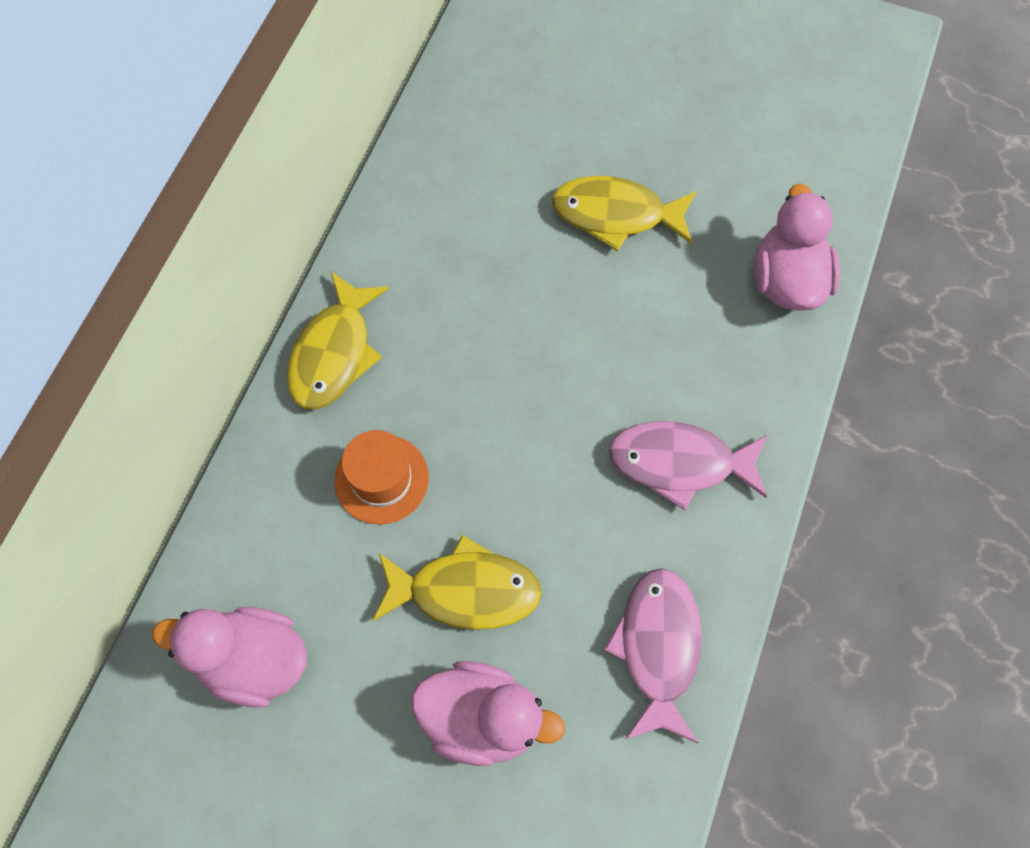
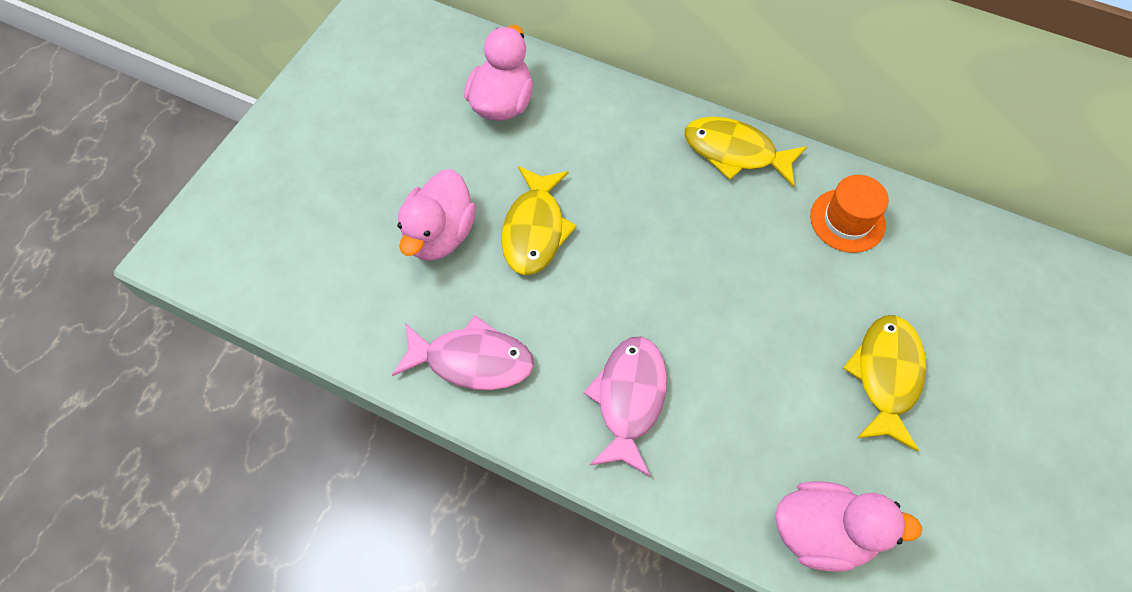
camera: 95 degrees right, 5 degrees down
orange hat [334,430,429,525] -> orange hat moved to [810,175,889,253]

